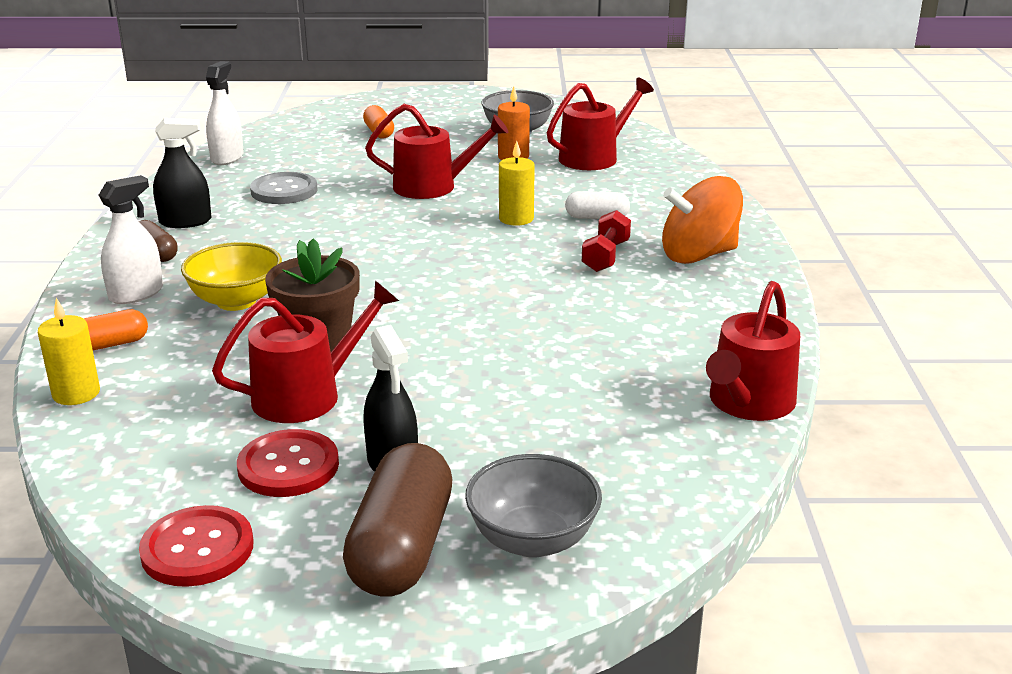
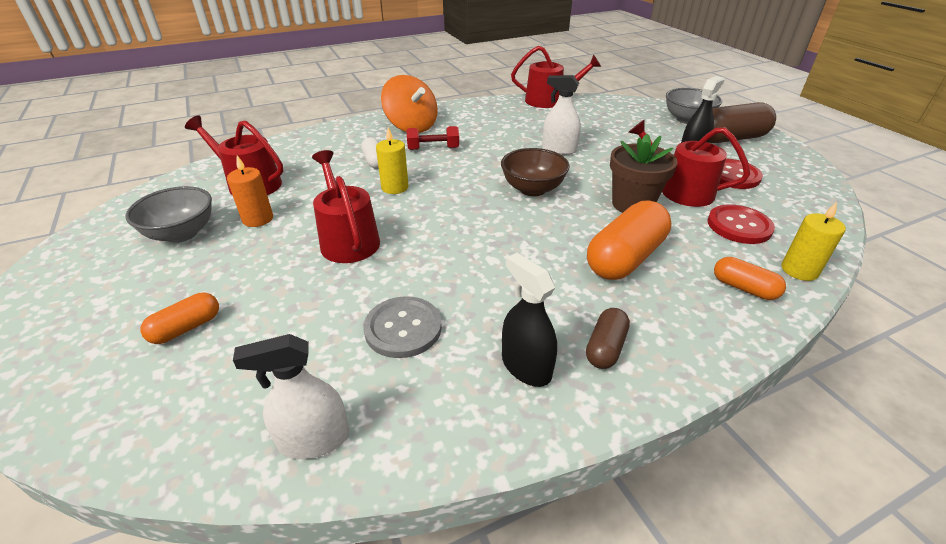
camera: 115 degrees left, 10 degrees up
white spray bottle [99,175,163,304] -> white spray bottle moved to [542,75,581,155]
red button [139,505,253,587] -> red button moved to [707,204,775,244]
yellow bowl [181,242,282,311] -> orange capsule [587,200,671,280]
none -> brown bowl [501,148,570,196]

